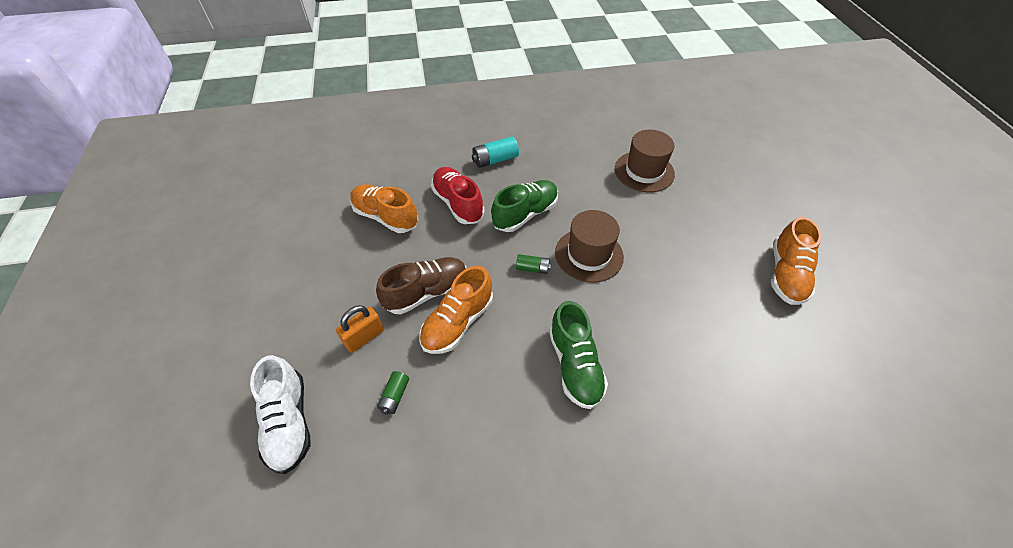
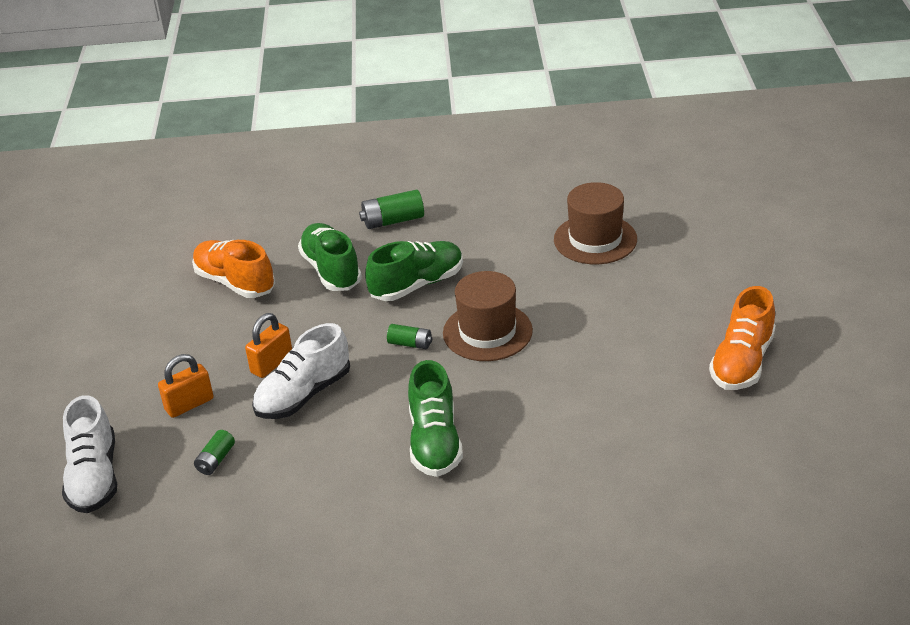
camera: 10 degrees right, 15 degrees down
brown shoe [376,257,466,314] -> orange padlock [245,313,292,378]
orange shoe [419,266,493,354] -> white shoe [252,323,350,419]
red shoe [431,167,484,224] -> green shoe [298,223,362,291]
turquoise battery [472,136,519,168] -> green battery [359,190,424,229]

